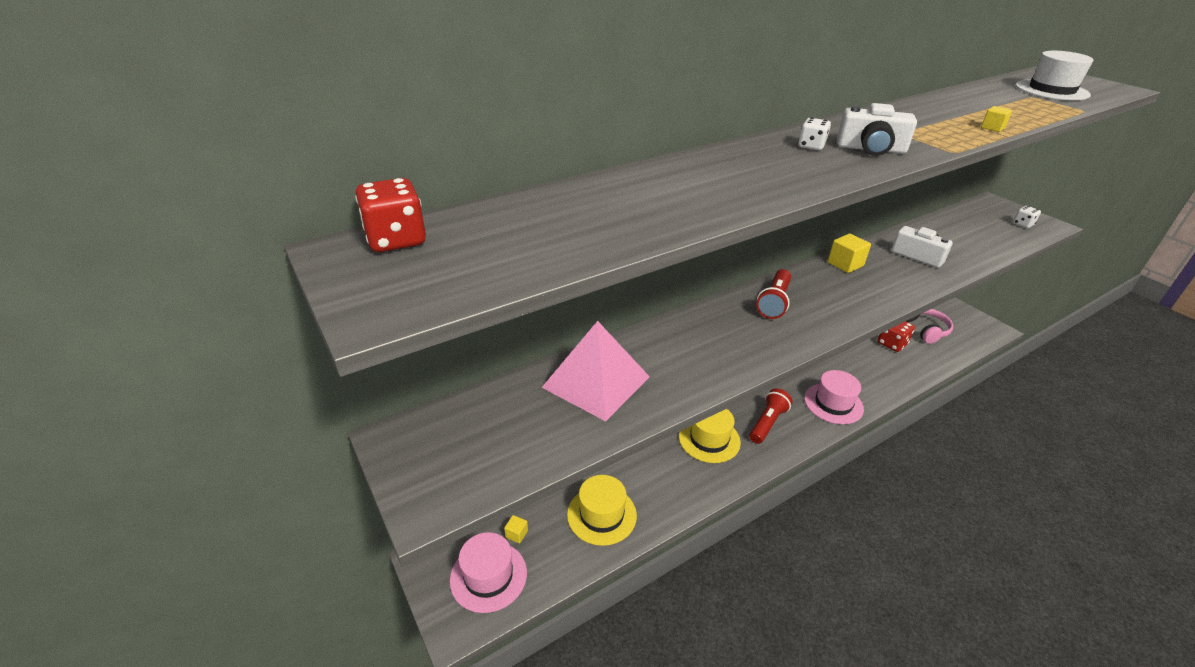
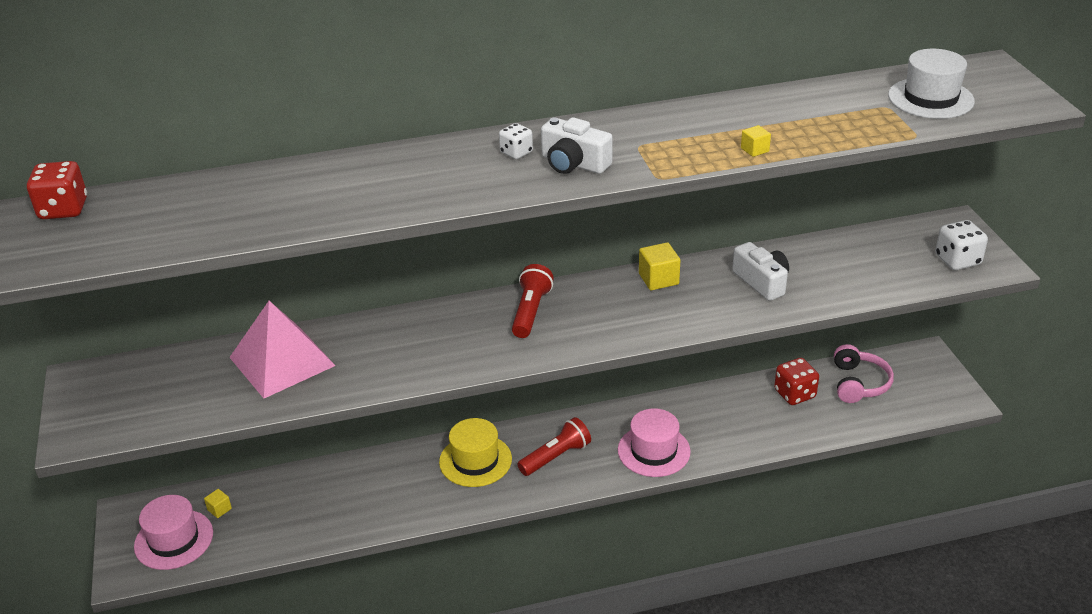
camera: 20 degrees right, 0 degrees up
yellow hat [567,475,637,546] -> none
red flashlight [756,269,791,319] -> red flashlight turned 150 degrees clockwise [512,264,554,338]
white dice [1013,206,1041,228] -> white dice [935,220,988,270], size x1.62

